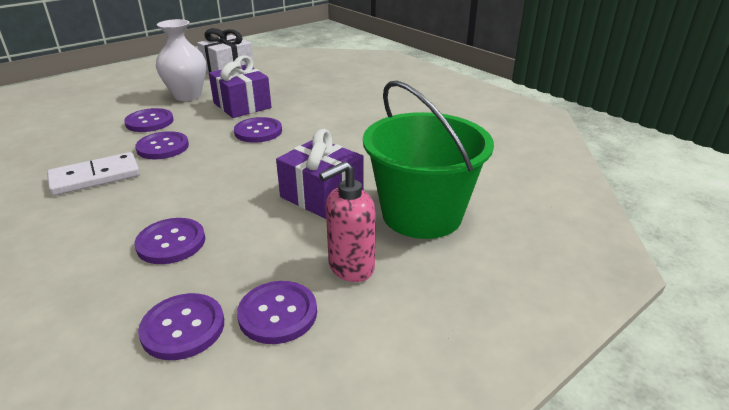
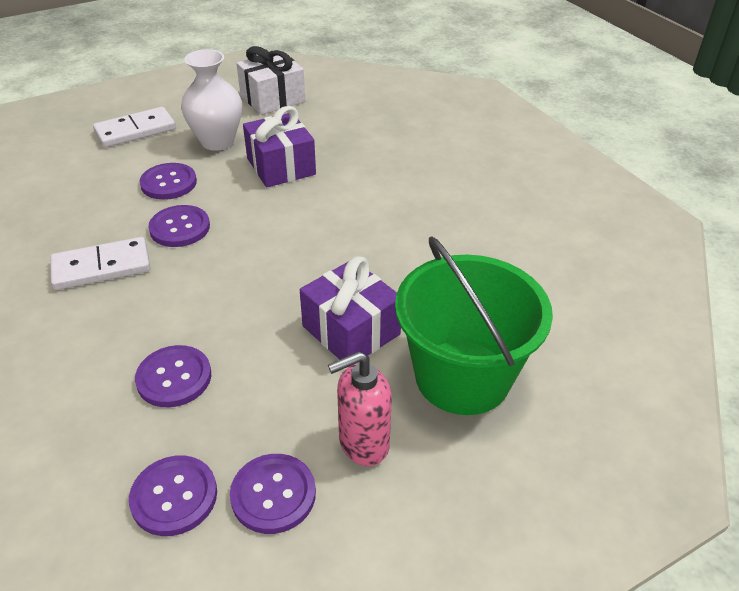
camera: 10 degrees right, 10 degrees up
purple button [234,117,282,143] -> none
none -> white domino [93,107,176,147]

